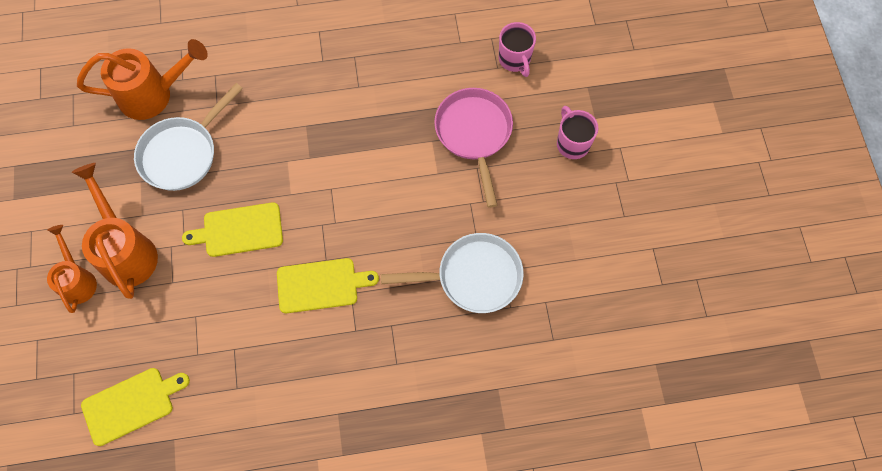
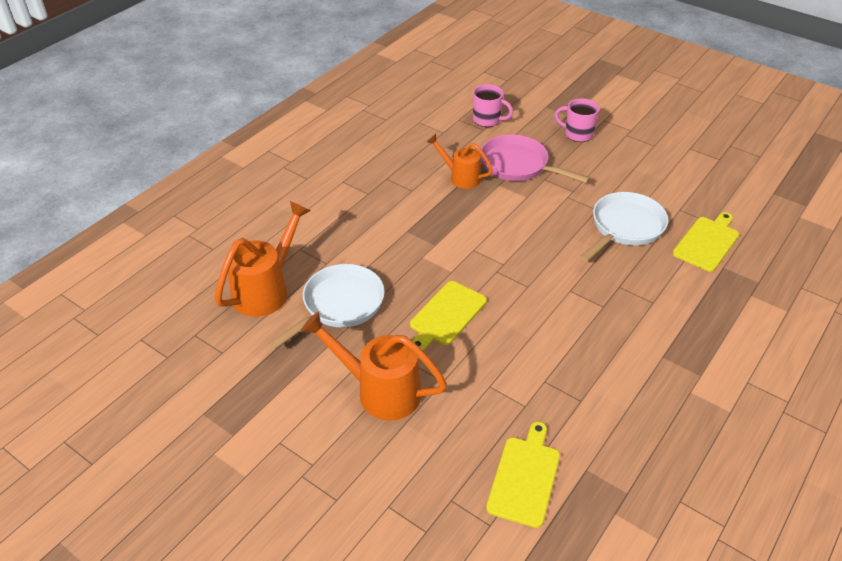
camera: 45 degrees left, 25 degrees down
orange watering can [47,225,97,313] -> orange watering can moved to [427,134,493,189]
white pan [134,83,243,191] -> white pan turned 135 degrees counterclockwise [268,264,385,350]
yellow cutting board [277,258,379,313] -> yellow cutting board moved to [673,212,739,272]

